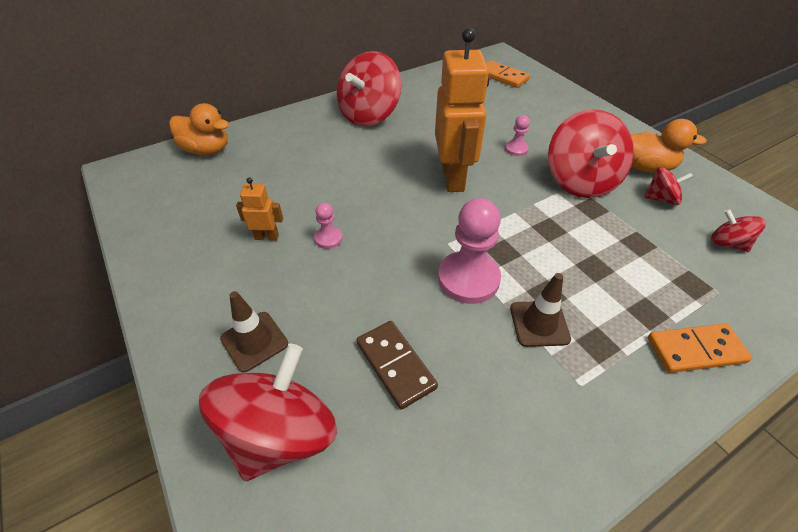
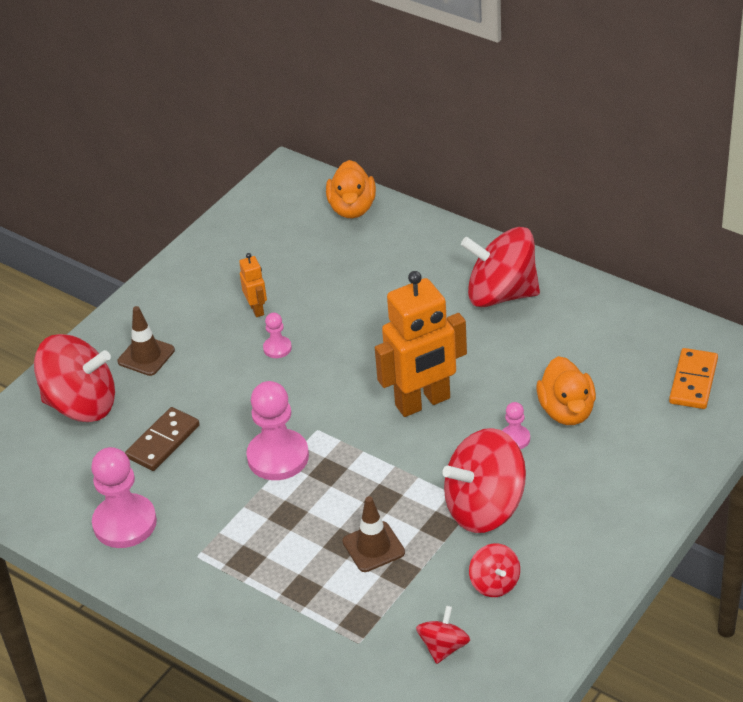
camera: 70 degrees right, 5 degrees down
brown traffic cone [510,273,571,347] -> brown traffic cone moved to [342,496,405,572]
orange duck [631,119,707,173] -> orange duck moved to [536,356,596,425]
orange domino [648,323,752,373] -> none
none -> pink pawn [91,447,157,548]

